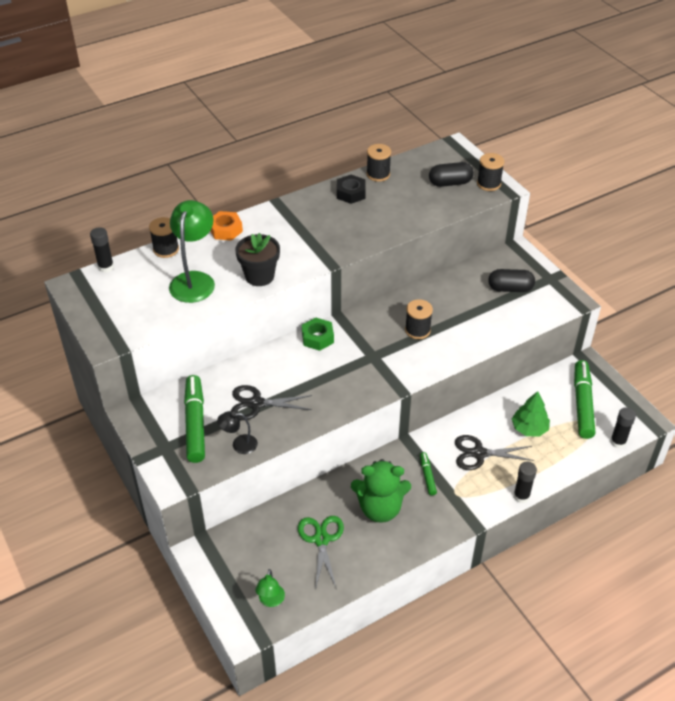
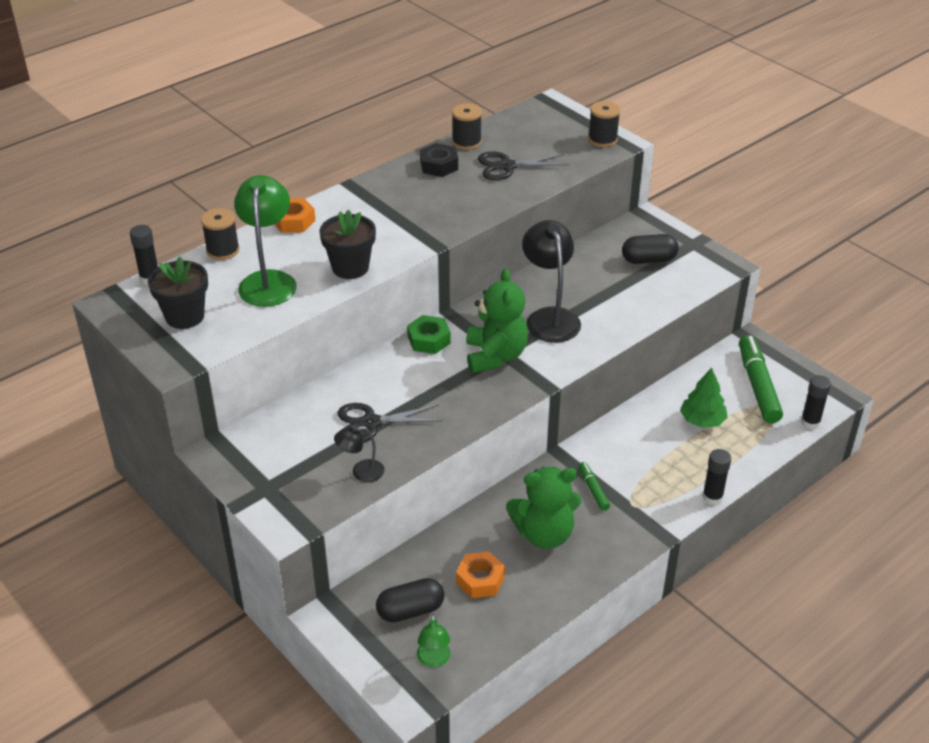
camera: 10 degrees left, 5 degrees down
green marker [184,375,205,463] -> none
green scissors [298,516,344,590] -> orange nut [456,551,505,598]
black spool [405,299,433,339] -> black lamp [522,220,581,343]
black capsule [429,162,474,187] -> black capsule moved to [376,578,444,622]
black scissors [455,435,534,470] -> black scissors moved to [478,151,569,180]
none -> black flower pot [148,257,208,329]
none -> green teddy bear [466,268,528,373]

